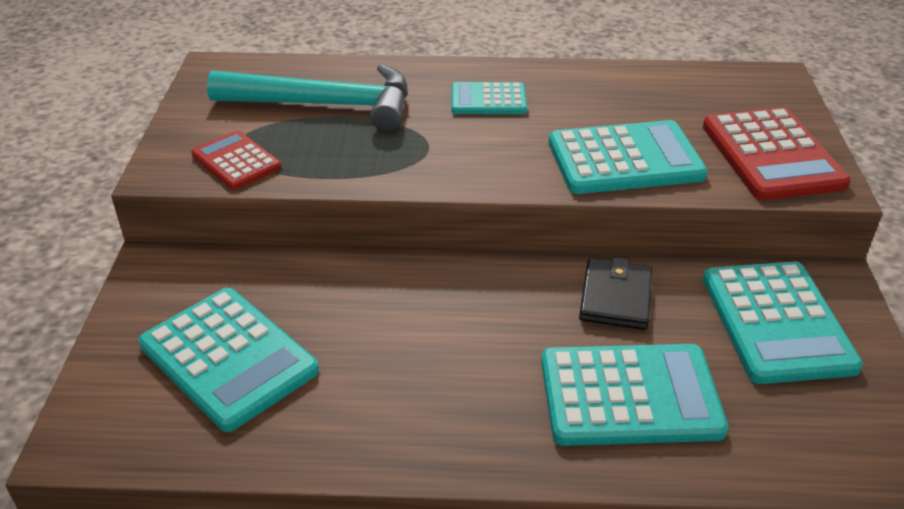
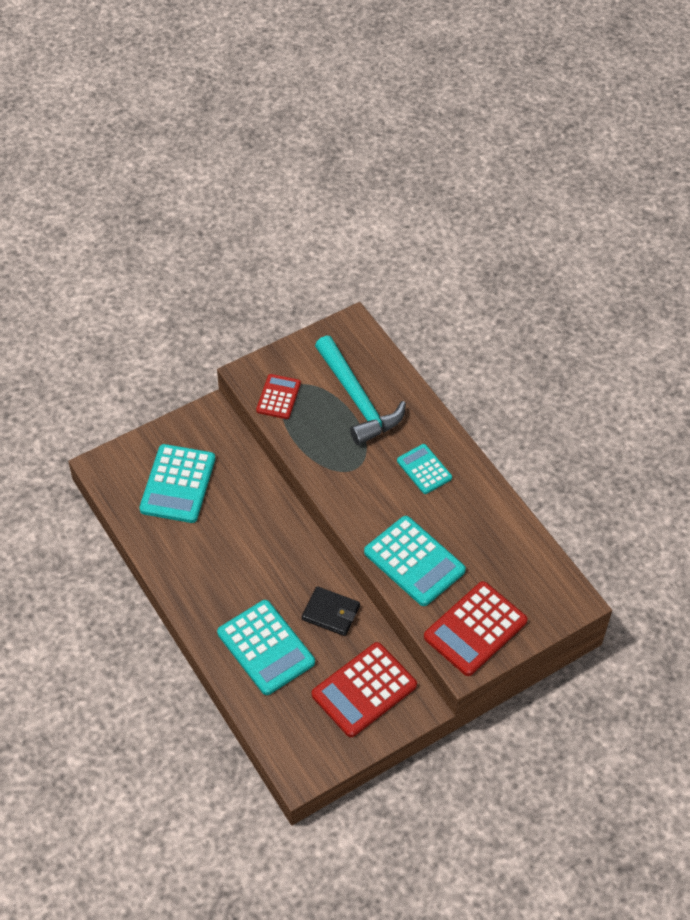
camera: 55 degrees right, 15 degrees up
black wallet [579,257,652,330] -> black wallet turned 45 degrees clockwise [302,586,360,636]
turquoise calculator [703,261,863,384] -> red calculator [312,642,417,737]

